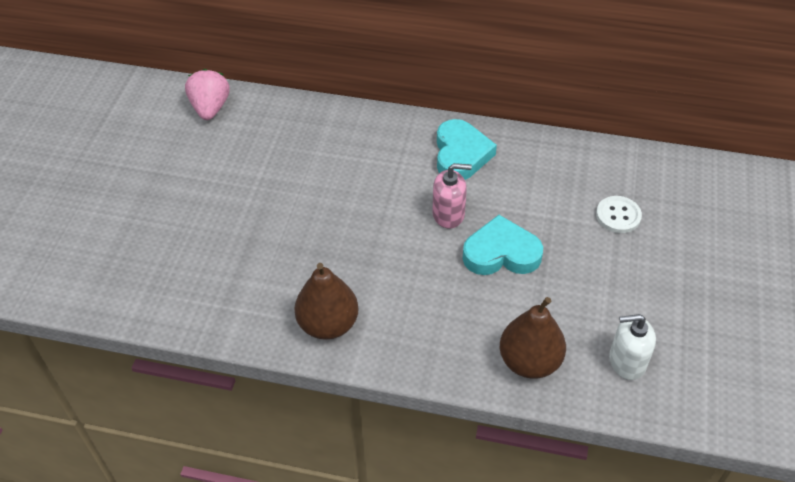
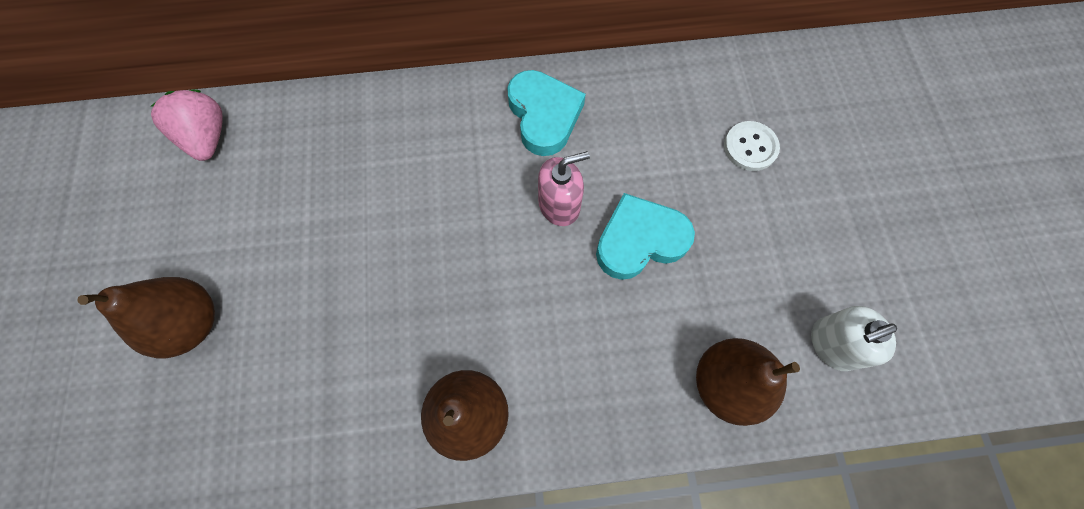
camera: 20 degrees left, 20 degrees up
none -> brown pear [77,277,215,359]

